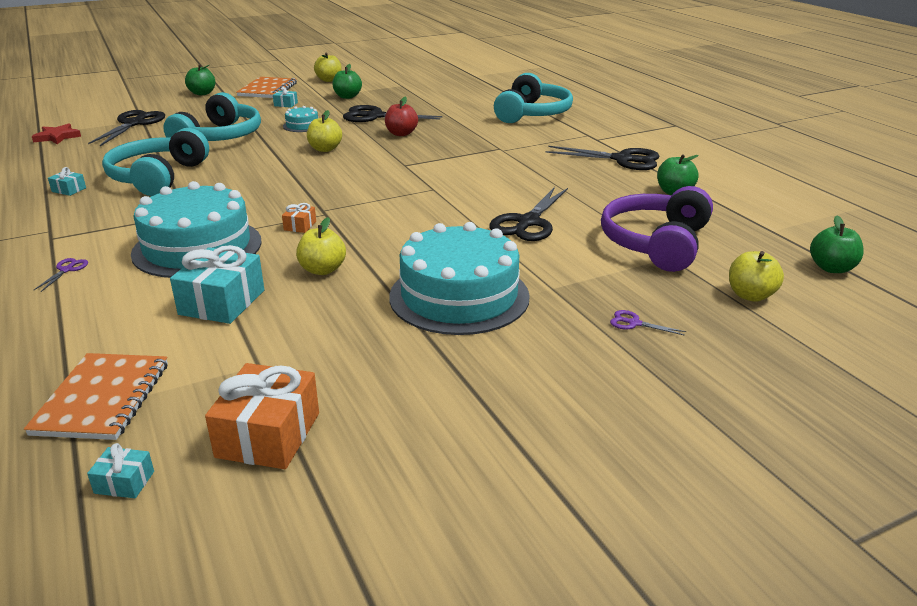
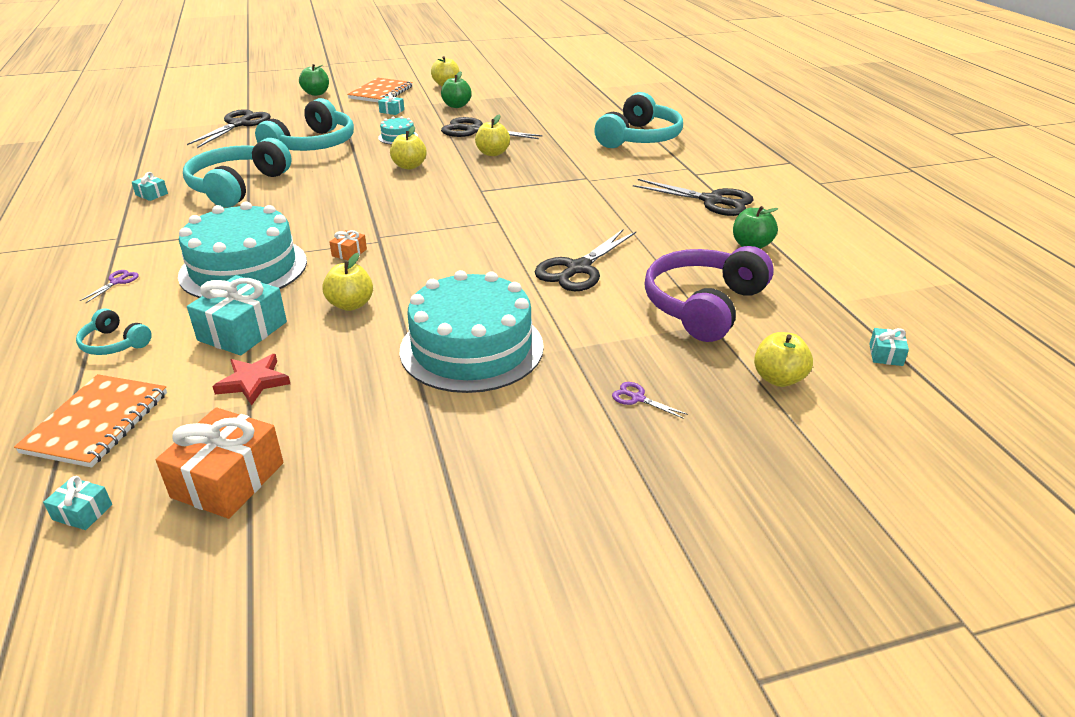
camera: 10 degrees right, 5 degrees up
red star [32,123,81,144] -> red star moved to [212,354,290,405]
red apple [385,97,418,136] -> yellow apple [475,115,510,156]
green apple [810,215,864,273] -> turquoise gift [870,328,909,366]
none -> turquoise headphones [76,308,152,355]

